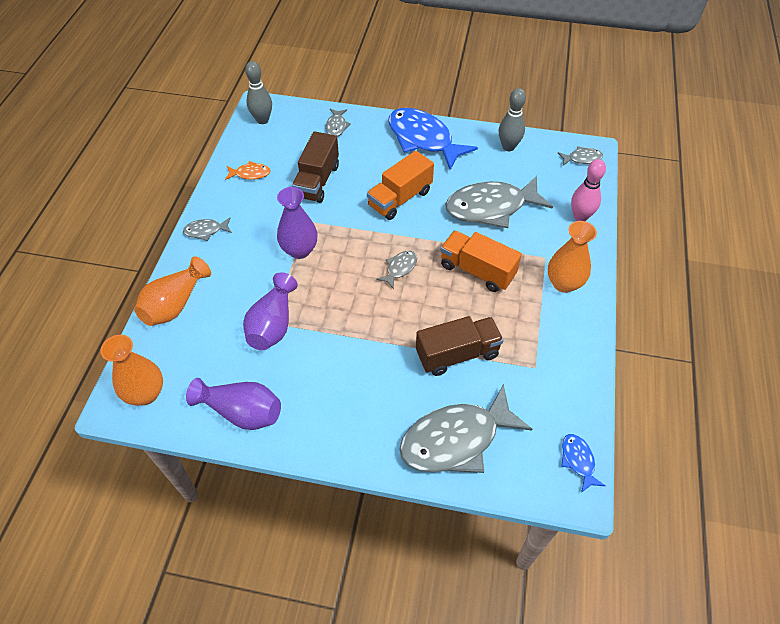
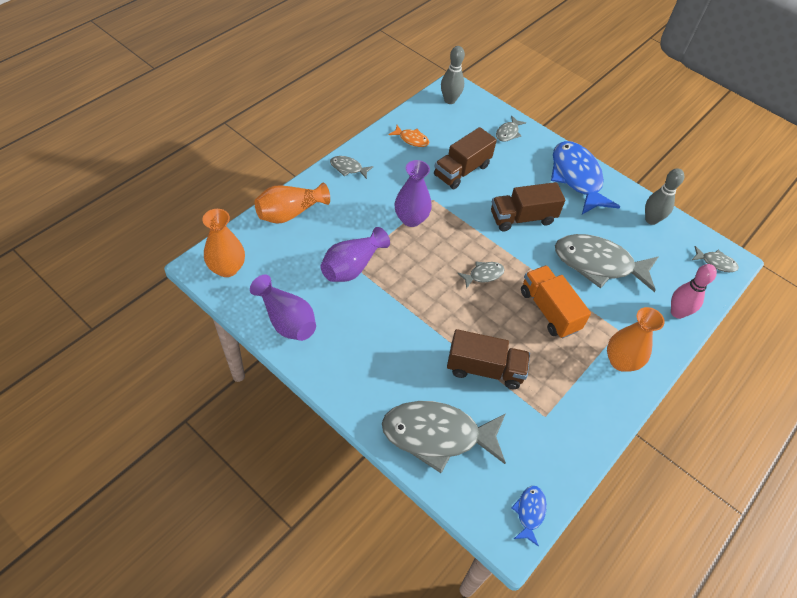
camera: 25 degrees right, 0 degrees up
orange truck [367,151,434,220] -> brown truck [491,182,565,231]

